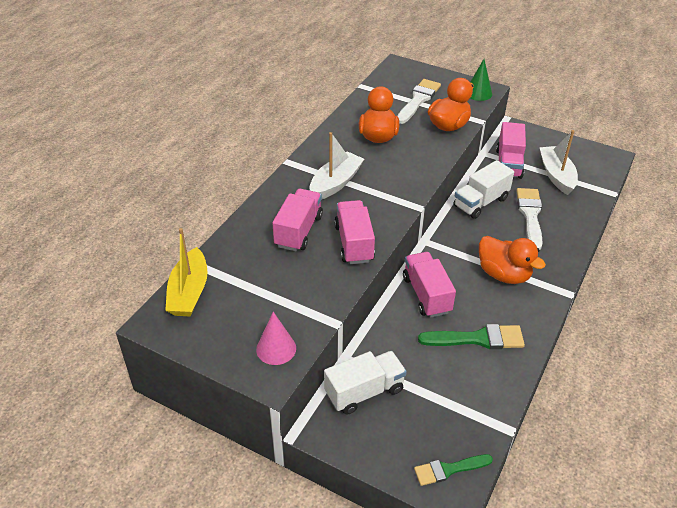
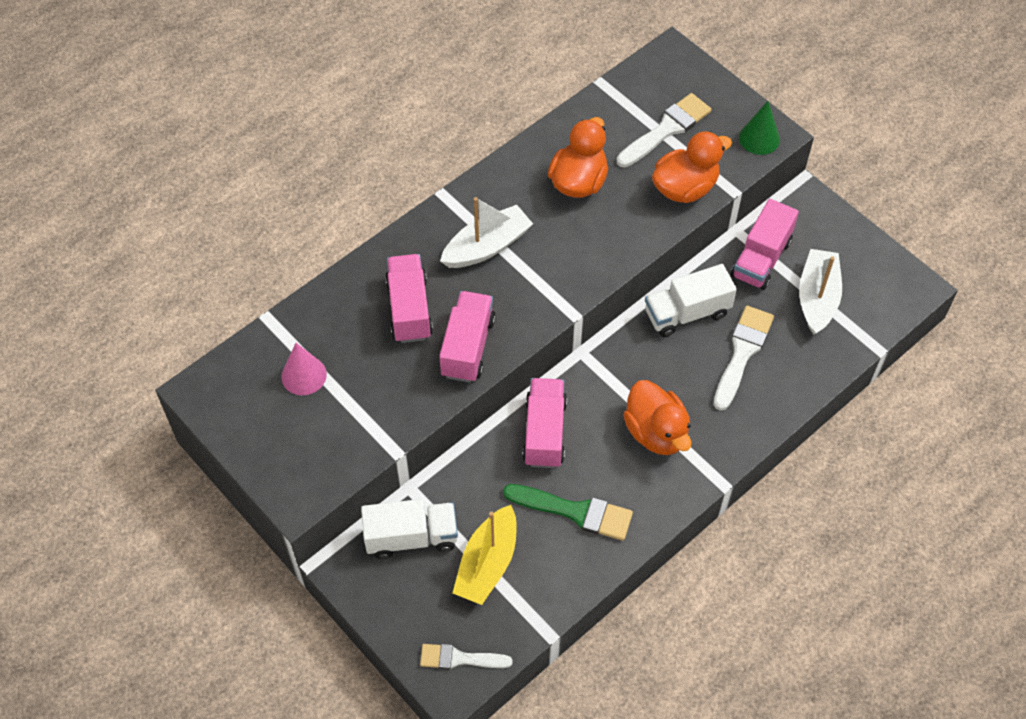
camera: 20 degrees right, 15 degrees up
yellow boat [165,228,208,317] -> yellow boat moved to [453,505,516,605]
pink cone [256,312,296,365] -> pink cone moved to [281,343,327,395]
pink truck [272,189,323,251] -> pink truck turned 45 degrees counterclockwise [385,254,433,343]
green brush [414,454,493,486] -> white brush [420,644,513,669]

